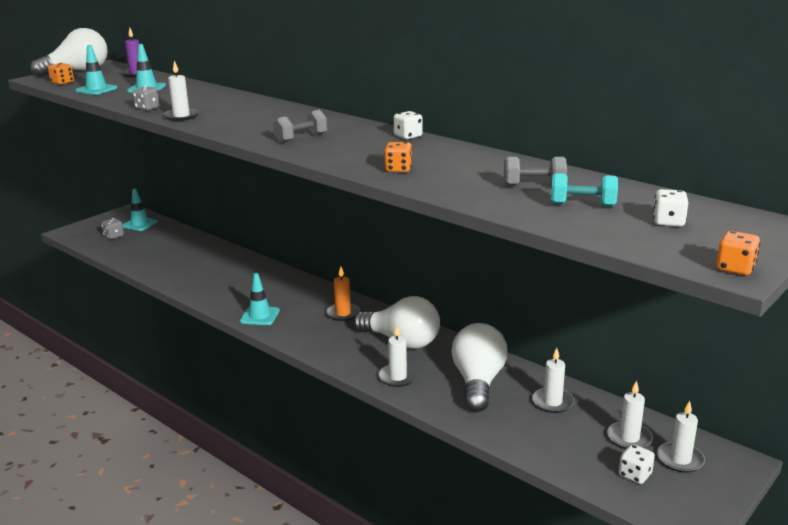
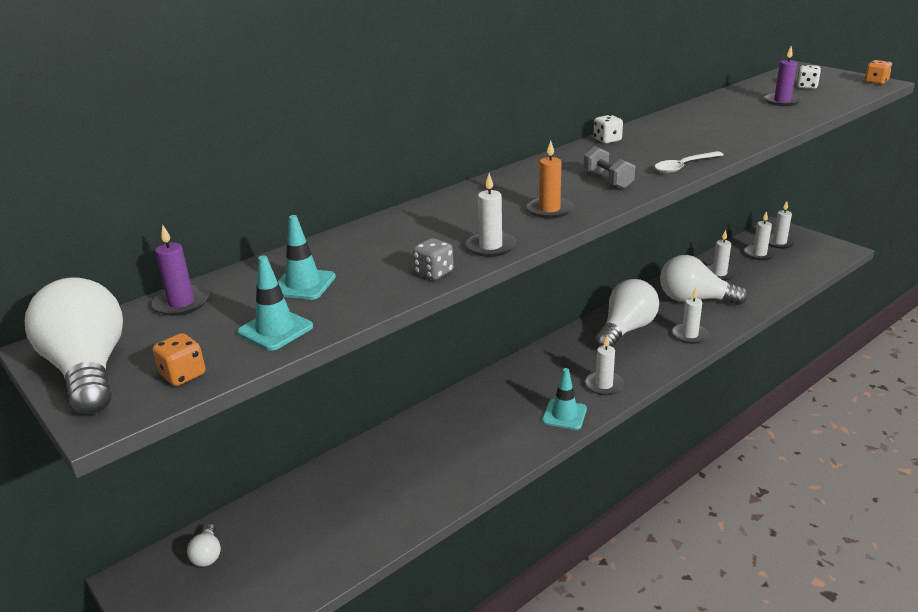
camera: 80 degrees left, 5 degrees up
grey dice [101,218,124,239] -> none
turquoise traffic cone [123,188,157,231] -> white light bulb [187,523,221,567]
orange candle [326,267,360,321] -> orange candle moved to [526,141,573,218]
orange dice [384,142,412,172] -> none
grey dumbbell [504,157,567,186] -> none
turquoise dumbbell [551,173,618,207] -> purple candle [764,46,802,106]
white dice [619,444,655,484] -> none
none -> white candle [585,336,624,395]
none -> white spoon [655,151,724,173]

